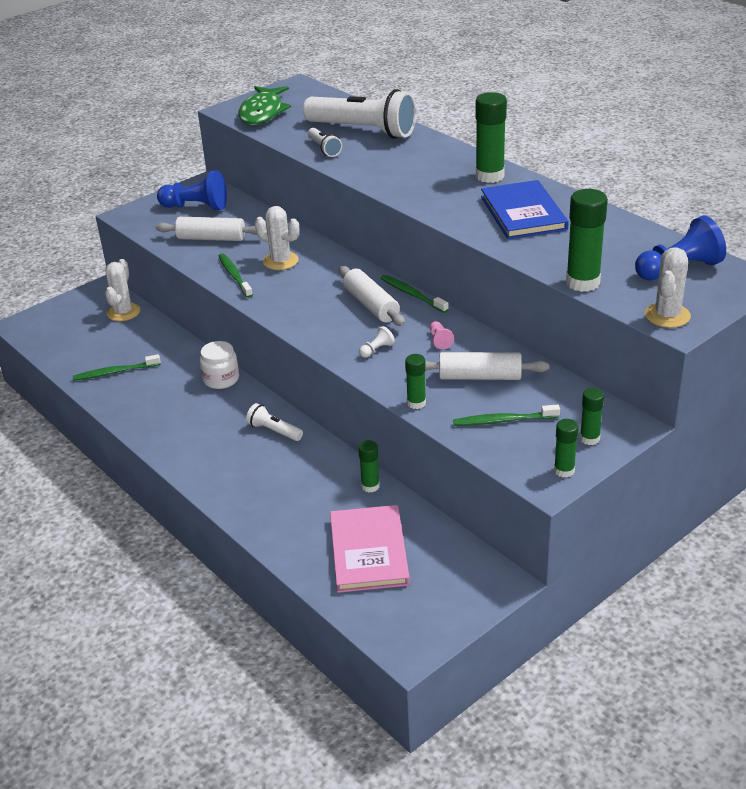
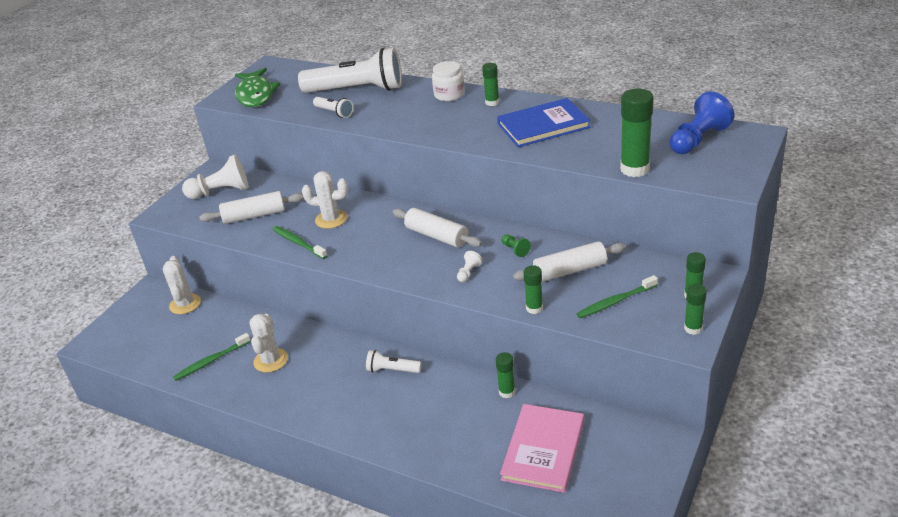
camera: 20 degrees left, 0 degrees up
blue pawn [157,170,227,210] -> white pawn [182,155,249,199]
white jar [200,341,239,389] -> white jar moved to [432,61,465,101]
pink book [330,505,410,593] -> pink book turned 45 degrees clockwise [500,404,584,493]
green toothbrush [381,275,449,313] -> none
pink pawn [430,321,454,349] -> green pawn [502,234,531,257]
green glue stick [475,92,507,183] -> green glue stick [482,63,499,106], size x0.56
blue book [481,180,569,239] -> blue book turned 75 degrees counterclockwise [497,98,591,147]
white cactus [645,247,691,328] -> white cactus moved to [249,314,288,373]

